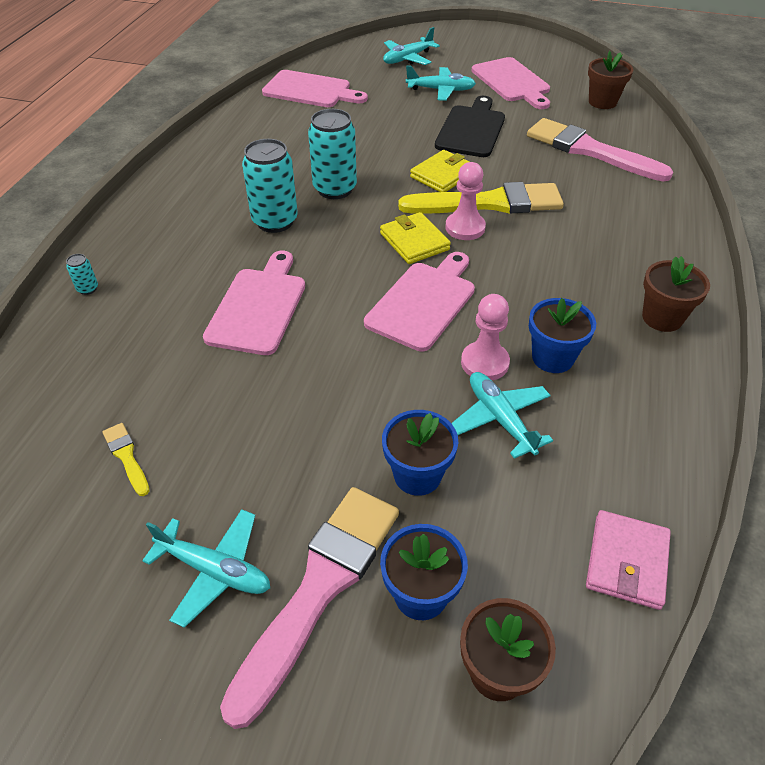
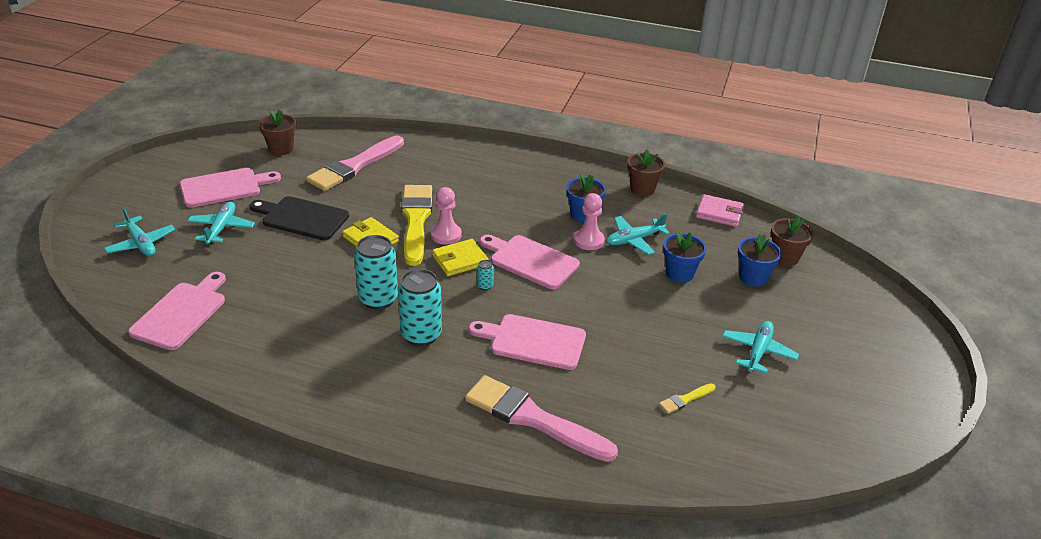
camera: 90 degrees left, 10 degrees down
turquoise can [66,254,98,295] -> turquoise can moved to [477,260,494,290]
pink brush [220,487,399,729] -> pink brush moved to [465,375,618,462]
brown flower pot [642,256,710,332] -> brown flower pot moved to [627,149,665,196]

